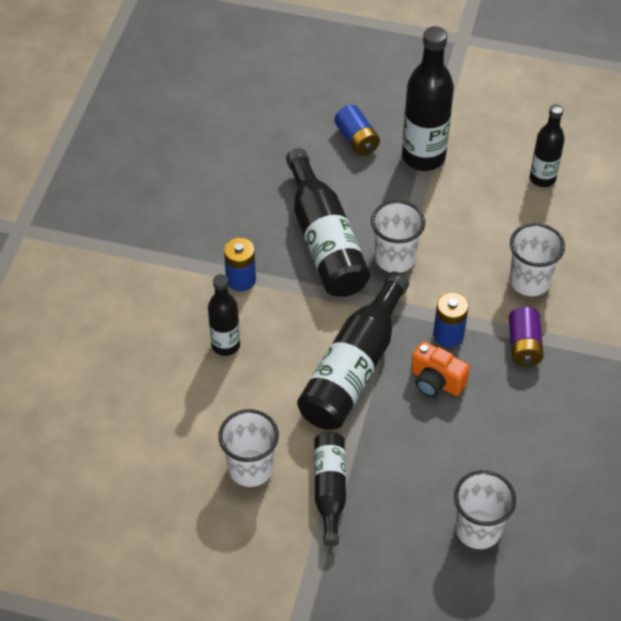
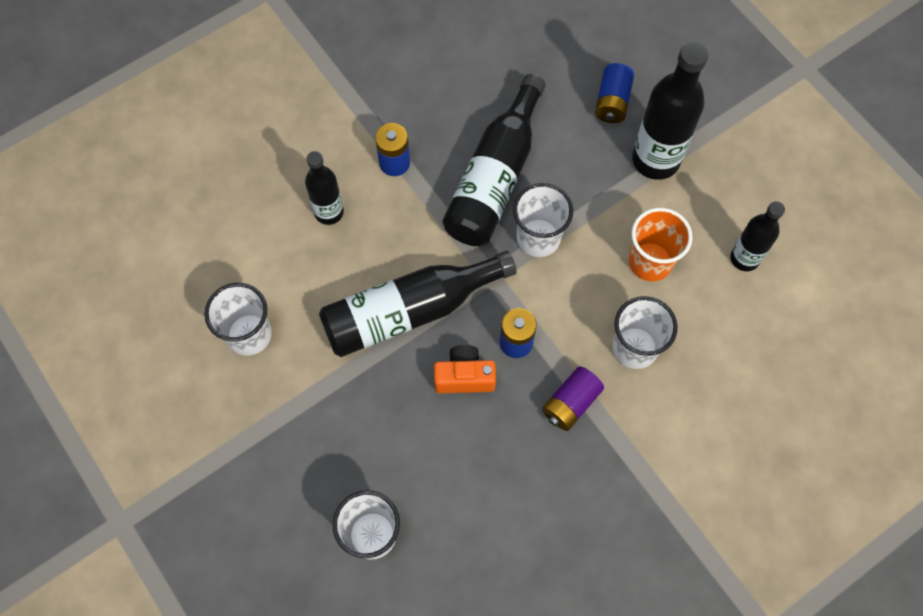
camera: 40 degrees right, 15 degrees up
black bottle [314,432,346,546] -> none
orange camera [411,341,470,397] -> orange camera turned 105 degrees clockwise [434,345,496,393]
none -> orange cup [629,208,693,281]

